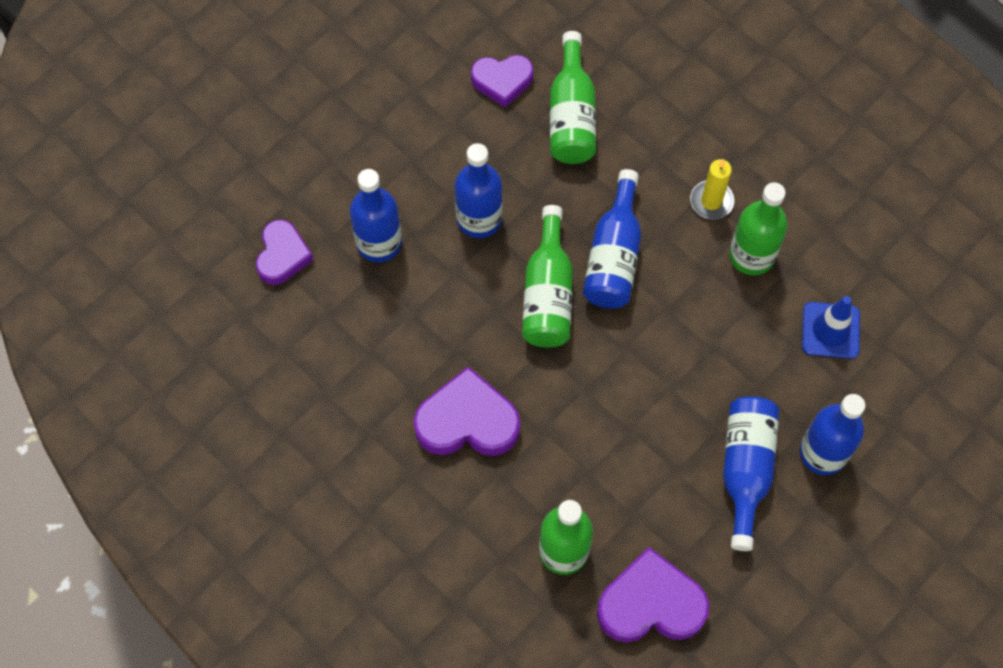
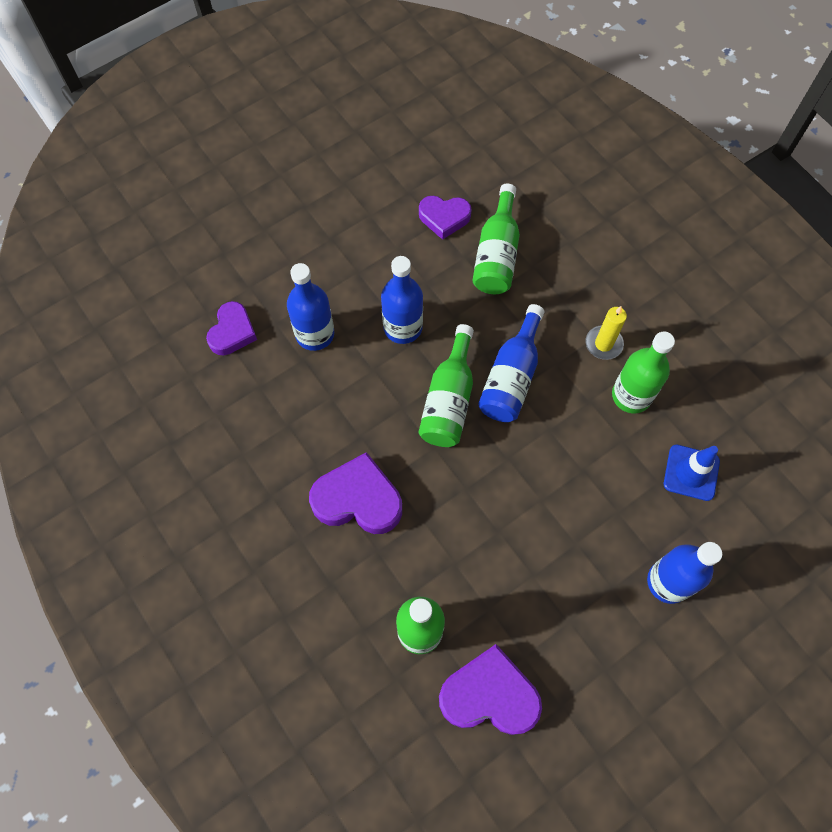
camera: 10 degrees right, 0 degrees up
blue bottle [723,396,779,551] -> none

